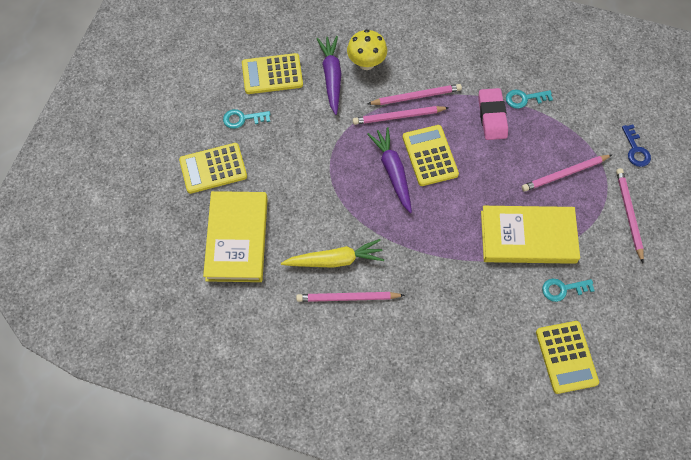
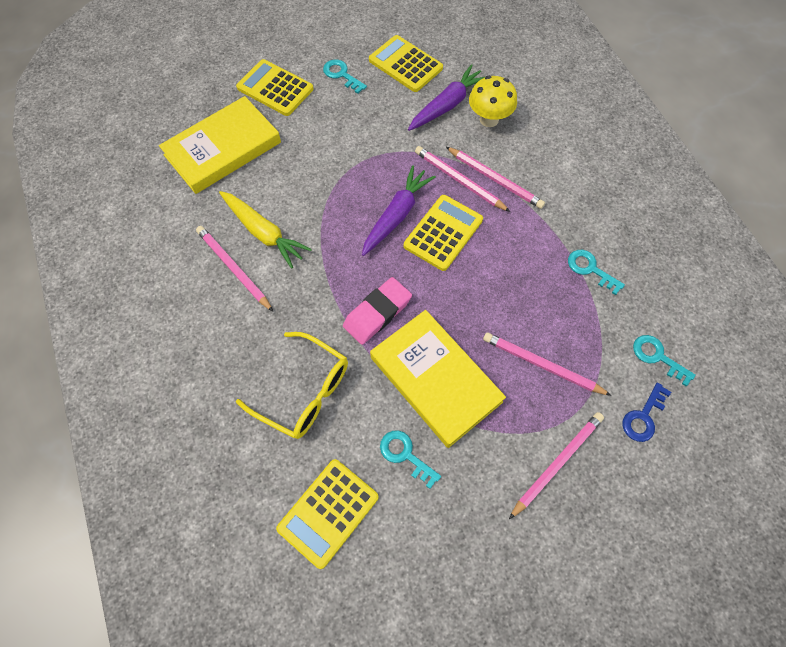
camera: 50 degrees right, 0 degrees up
pink eraser [478,88,508,140] -> pink eraser moved to [343,277,412,345]
none -> yellow glasses [236,332,348,439]
none -> turquoise key [633,335,696,386]

